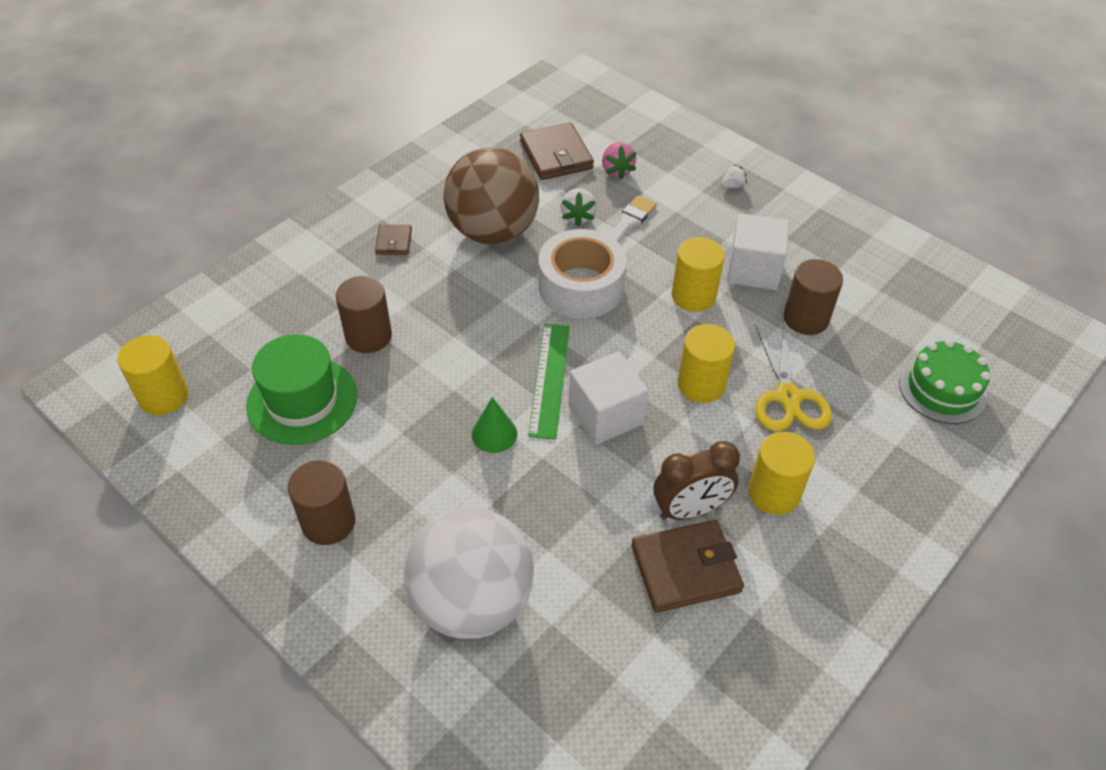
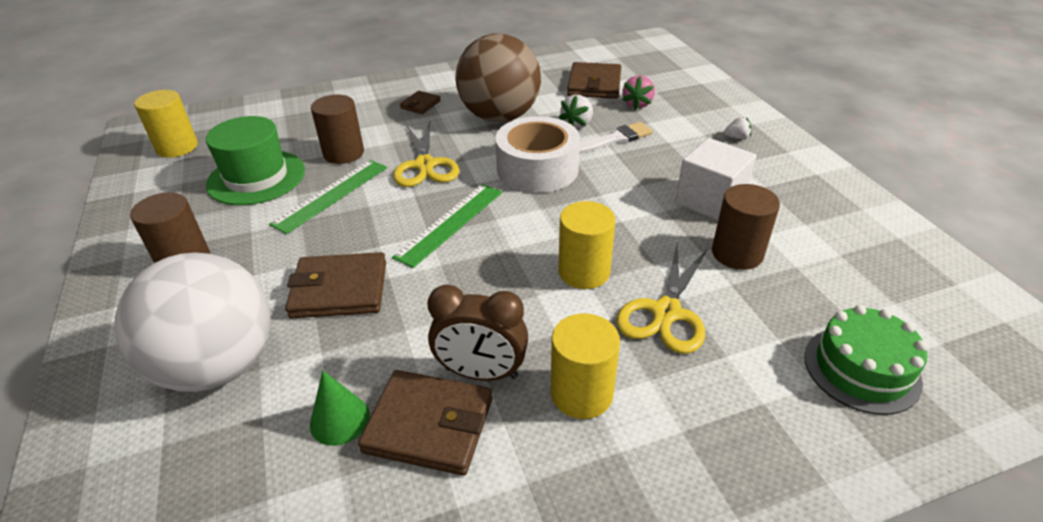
camera: 30 degrees right, 10 degrees down
green cone [472,397,517,453] -> green cone moved to [310,370,370,446]
white cube [569,351,648,445] -> none
yellow cylinder [672,237,725,312] -> none
none -> green ruler [269,160,387,234]
none -> brown wallet [285,252,386,318]
none -> yellow scissors [393,122,459,187]

